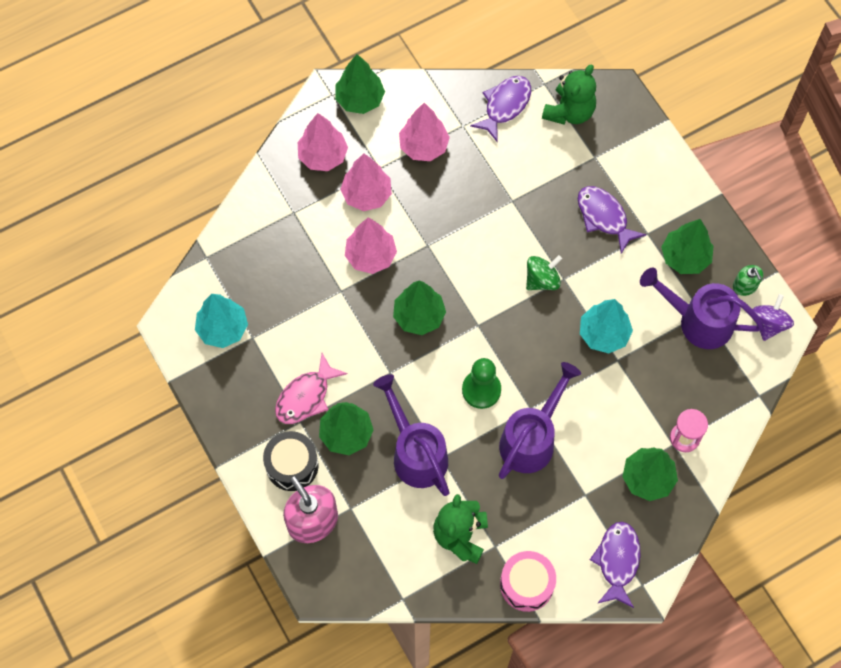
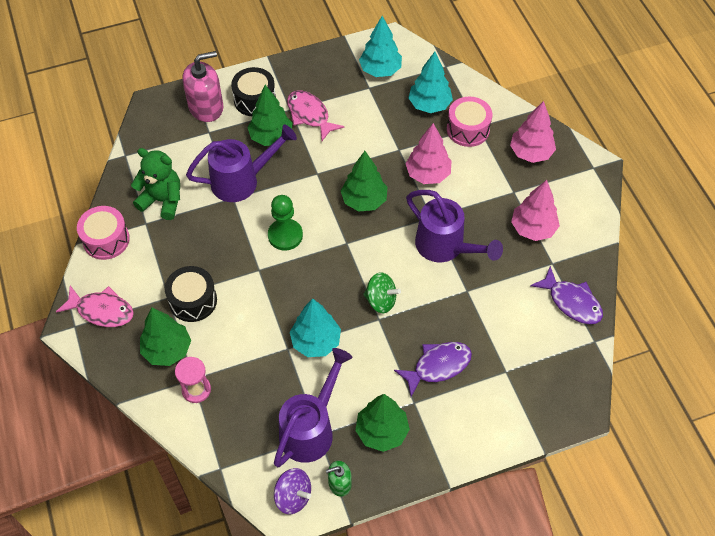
camera: 100 degrees right, 10 degrees down
green tree [335,54,385,114] -> none
pink tree [340,154,392,211] -> none
purple watering can [499,362,581,479] -> purple watering can moved to [406,190,503,262]
green spinning top [526,255,562,290] -> green spinning top turned 45 degrees counterclockwise [363,272,401,313]
green teddy bear [542,64,596,125] -> none
purple fish [590,522,640,608] -> pink fish [56,286,134,327]
none -> black drum [165,266,217,322]
none -> turquoise tree [408,52,453,113]
none -> pink drum [447,97,492,147]

